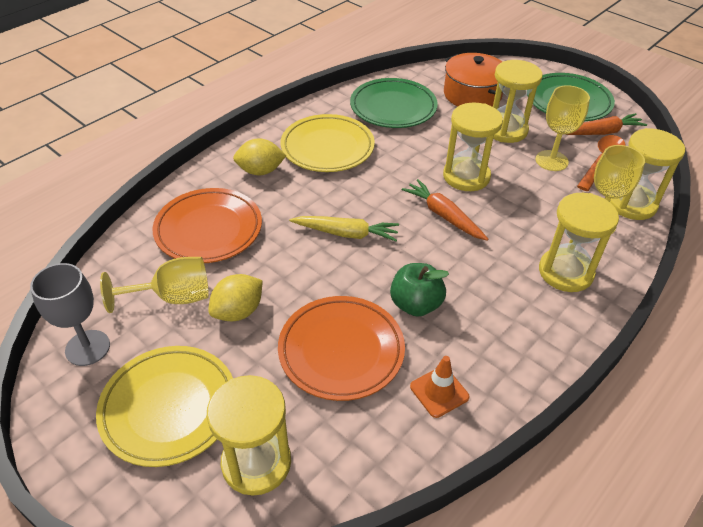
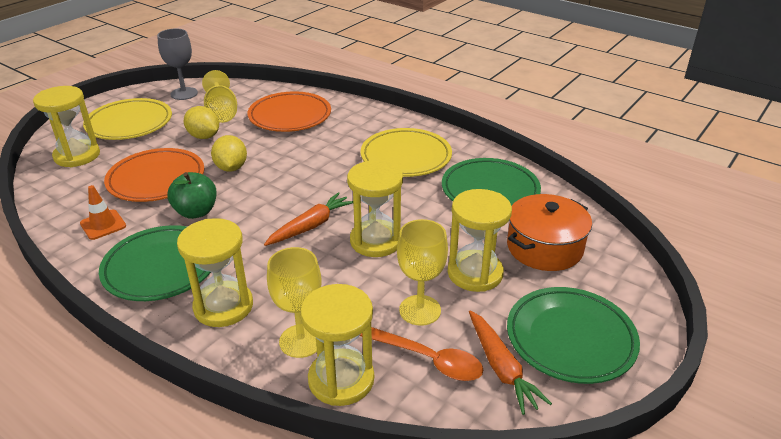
camera: 85 degrees right, 10 degrees down
yellow lemon [233,138,287,175] -> yellow lemon moved to [211,135,247,172]
yellow carrot [289,216,399,241] -> none
none -> green plate [99,225,211,301]

